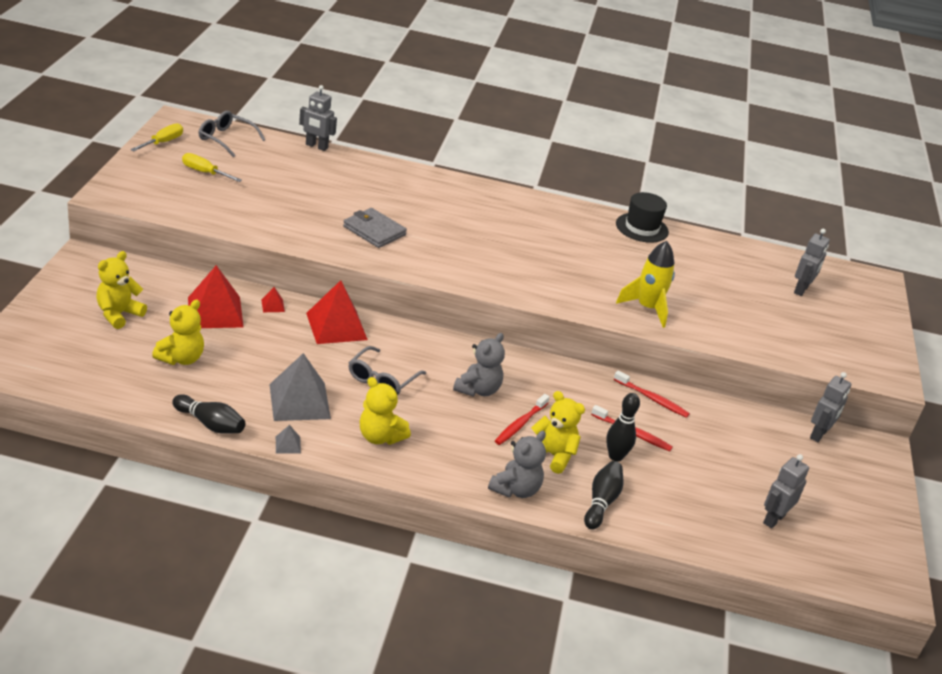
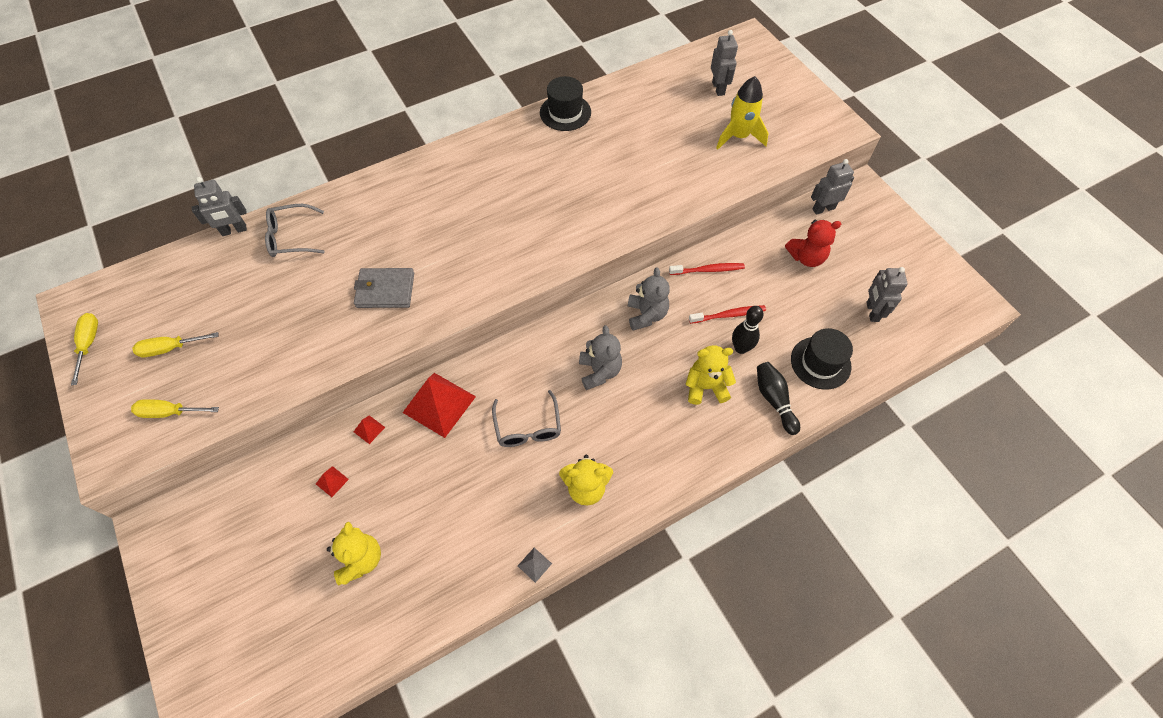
camera: 35 degrees left, 25 degrees up
yellow teddy bear [96,251,147,329] -> none
black bowling pin [172,394,245,434] -> none
red pyramid [188,265,244,328] -> red pyramid [316,466,349,497], size x0.42
grey glasses [199,111,265,157] -> grey glasses moved to [265,204,325,257]
grey pyramid [269,353,331,421] -> none
grey teddy bear [488,431,546,498] -> grey teddy bear moved to [628,267,670,330]
red toothbrush [495,394,549,445] -> none
yellow rocket [616,241,675,328] -> yellow rocket moved to [716,76,768,149]
grey robot [810,372,851,442] -> grey robot turned 105 degrees counterclockwise [811,159,854,215]
none -> yellow screwdriver [131,399,219,418]
none -> red teddy bear [785,220,841,267]
none -> black hat [791,328,853,390]

